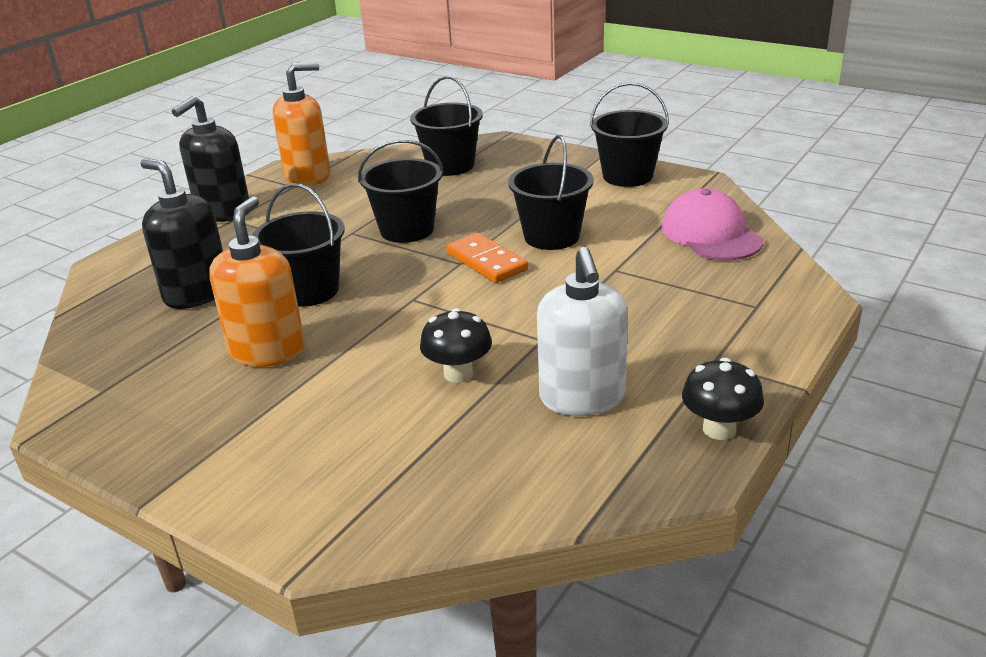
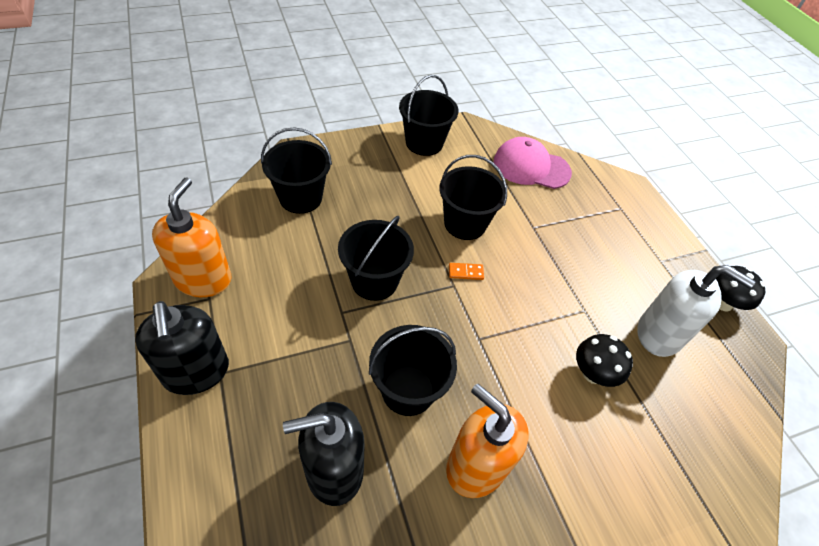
camera: 60 degrees left, 20 degrees up
orange domino [446,233,528,283] -> orange domino [449,263,484,280], size x0.52

